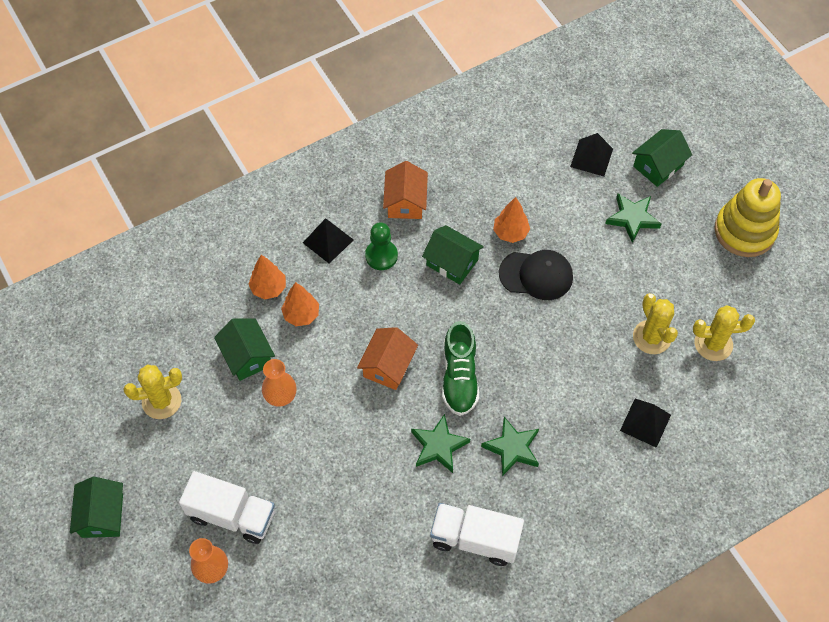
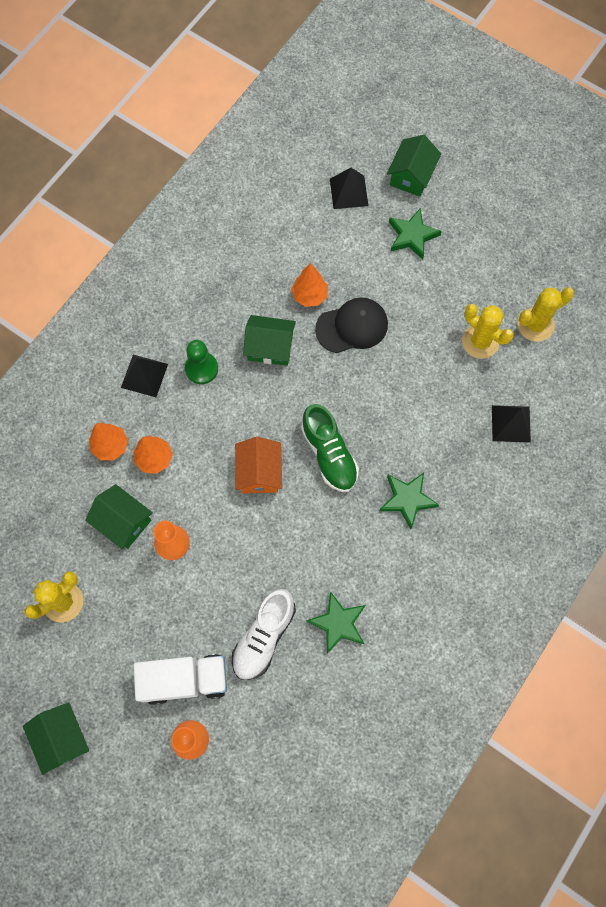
camera: 25 degrees left, 10 degrees up
orange house [383,161,428,219] -> none
green star [411,414,470,473] -> green star moved to [306,591,366,654]
white truck [430,503,524,566] -> none
yellow stacking toy [714,178,781,257] -> none
none -> white shoe [232,589,296,680]

